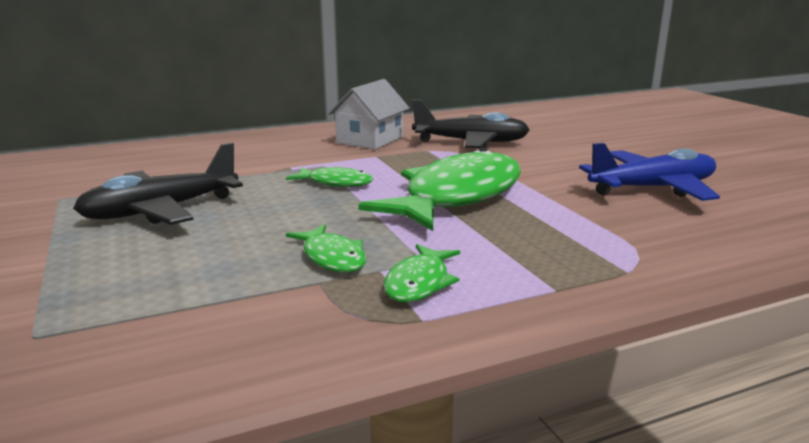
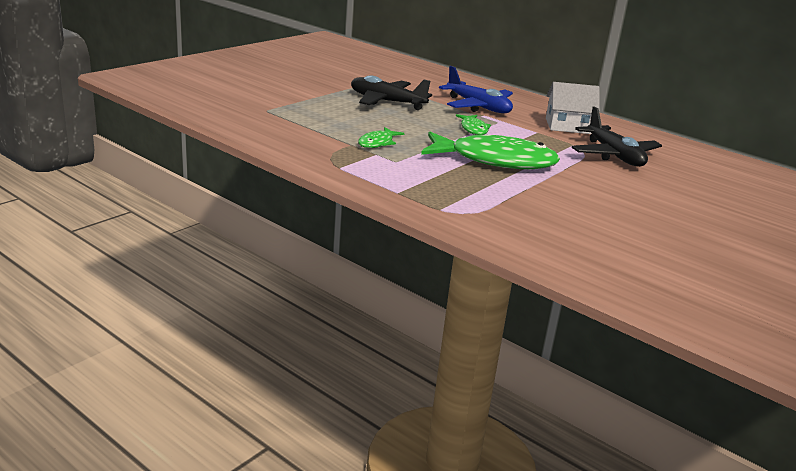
camera: 60 degrees right, 5 degrees up
green fish [383,244,460,302] -> none
blue plane [579,143,720,201] -> blue plane moved to [439,66,513,113]

